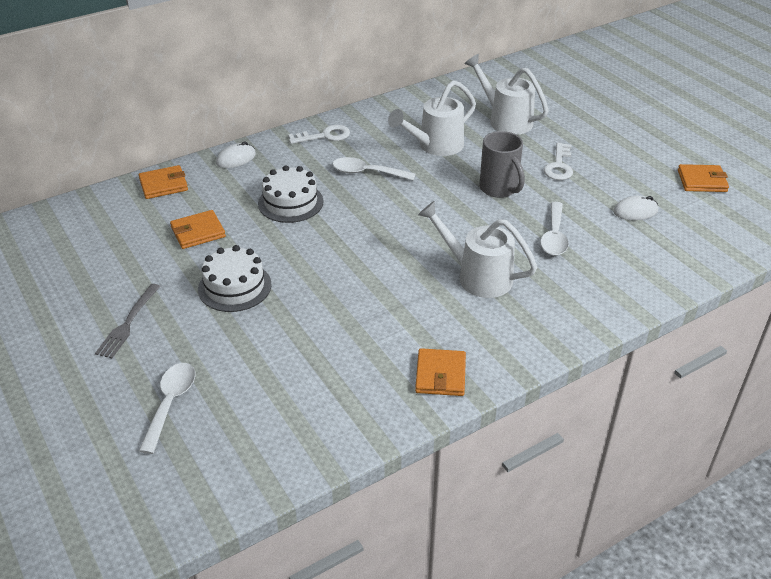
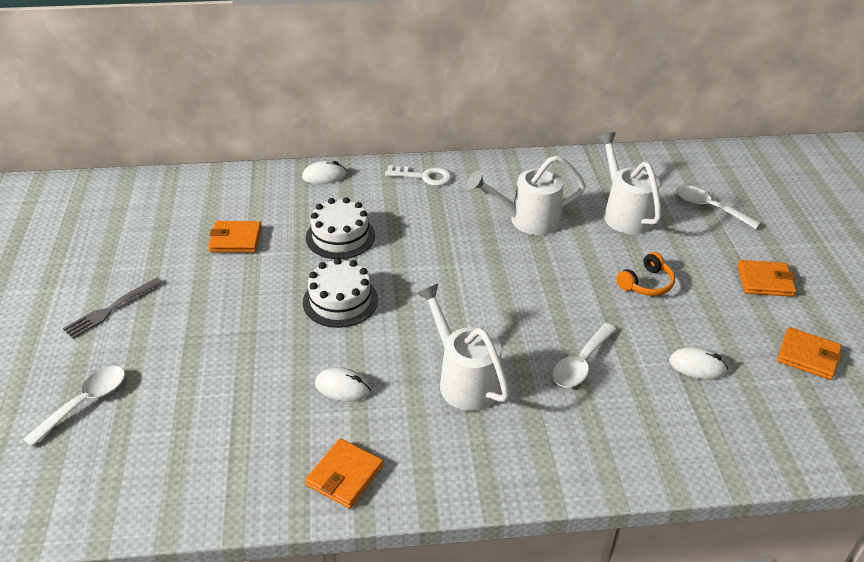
camera: 25 degrees right, 0 degrees up
orange wallet [139,165,188,199] -> orange wallet moved to [738,260,796,297]
white cake [198,245,272,312] -> white cake moved to [303,258,378,328]
white spoon [333,157,416,180] -> white spoon moved to [676,185,761,229]
grey mug [480,131,525,198] -> none
white key [544,143,573,180] -> orange headphones [617,252,675,296]
none -> white mouse [315,367,371,402]

